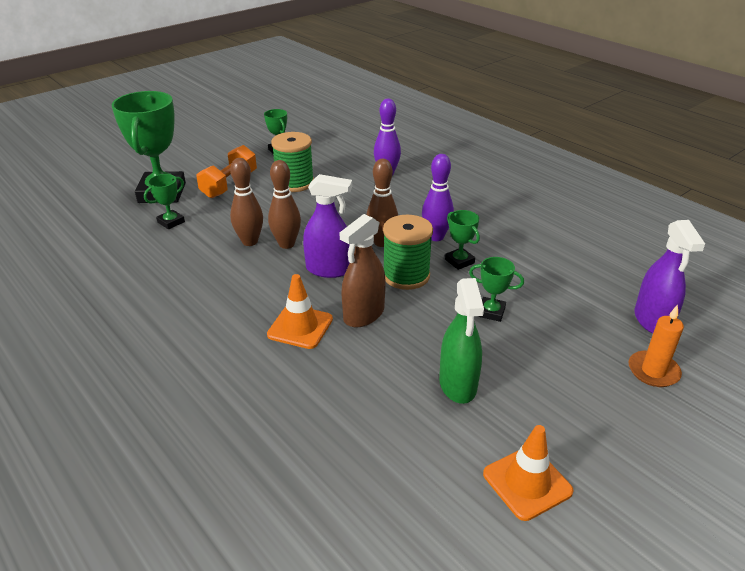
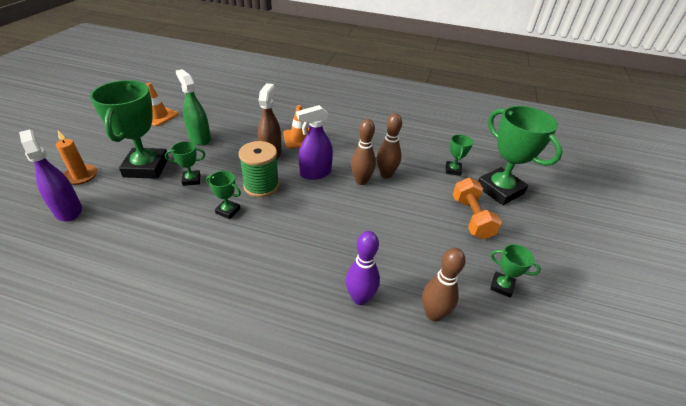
camera: 145 degrees right, 5 degrees up
green spool [271,132,314,192] -> none
brown bowling pin [366,159,398,247] -> brown bowling pin moved to [422,248,466,321]
purple bowling pin [422,154,454,241] -> none
none -> green trophy [90,80,169,178]

